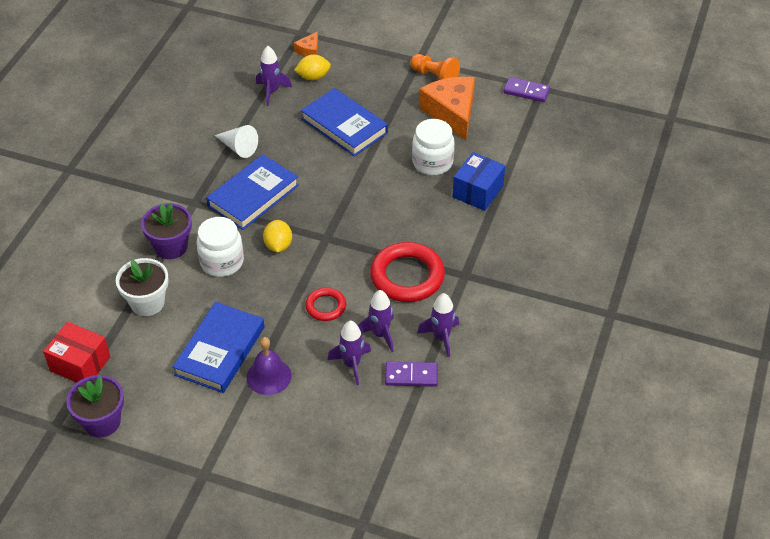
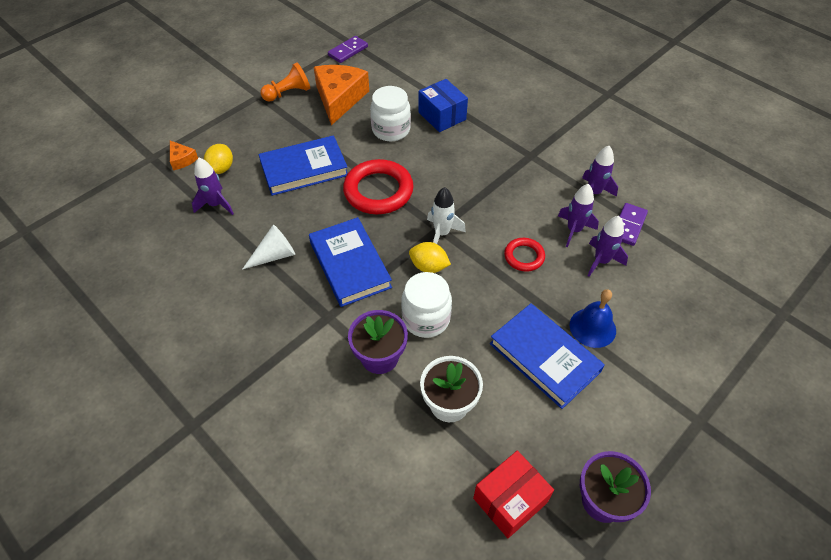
camera: 65 degrees left, 5 degrees up
purple bell [247,337,292,395] -> blue bell [570,289,616,348]
red ring [370,242,445,302] -> red ring moved to [343,159,414,214]
orange cheese [419,77,475,140] -> orange cheese turned 90 degrees clockwise [314,65,369,125]
none -> white rocket [427,187,466,244]

